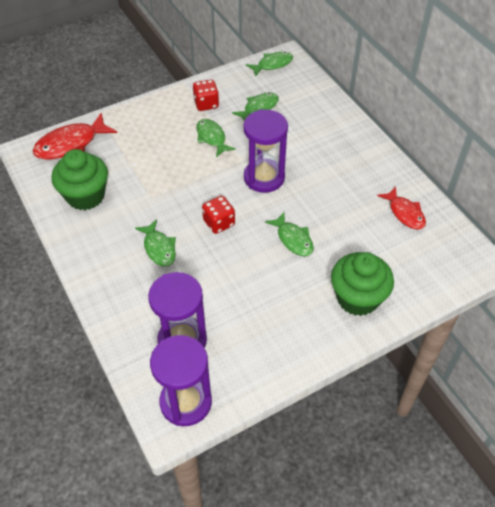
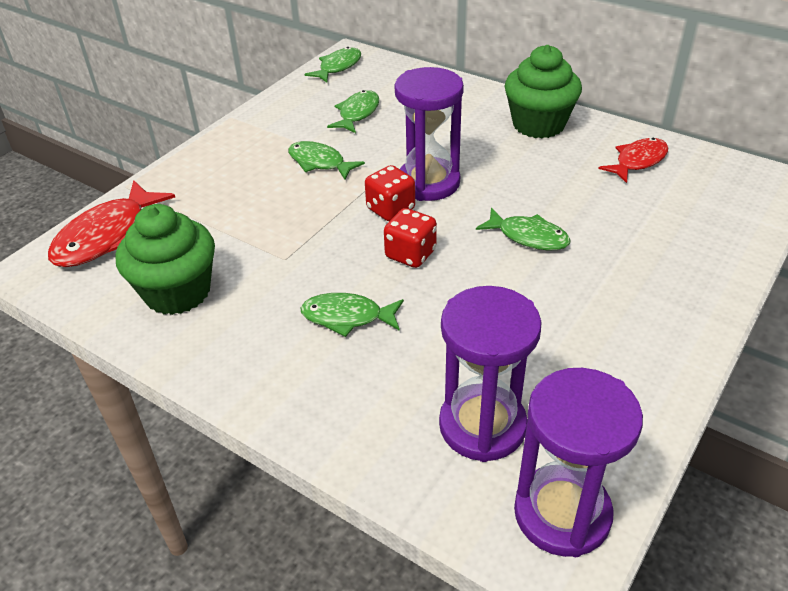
camera: 25 degrees left, 10 degrees down
green fish [135,219,176,267] -> green fish turned 150 degrees clockwise [300,293,404,337]
red dice [193,80,219,111] -> red dice moved to [365,165,415,221]
green cupcake [331,252,394,316] -> green cupcake moved to [505,45,582,138]
red fish [377,187,426,230] -> red fish turned 75 degrees counterclockwise [598,138,668,183]

